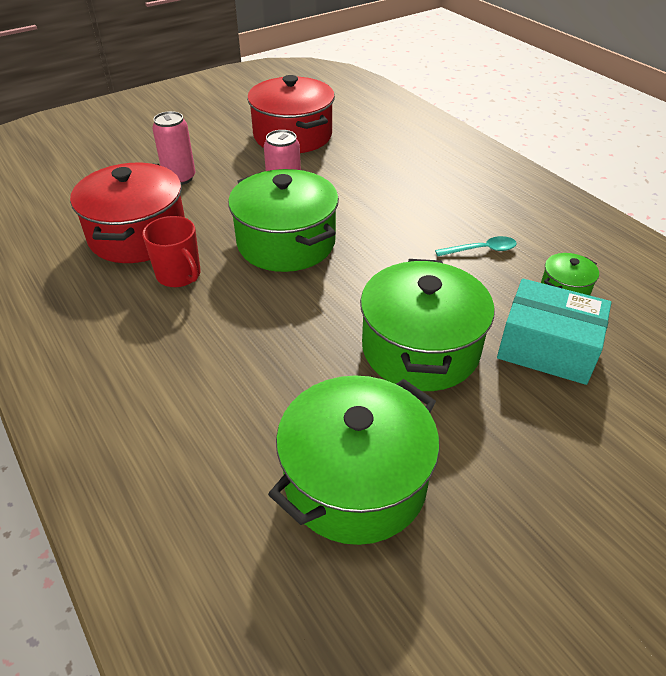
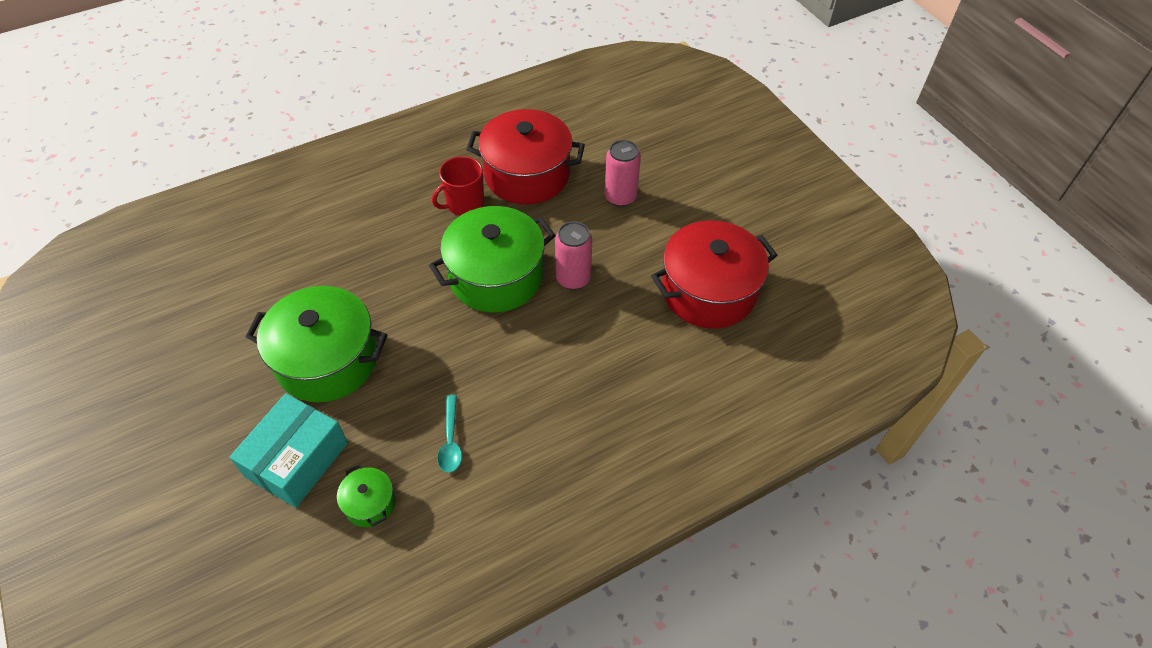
camera: 95 degrees right, 10 degrees up
green pot [268,375,440,545] -> none

